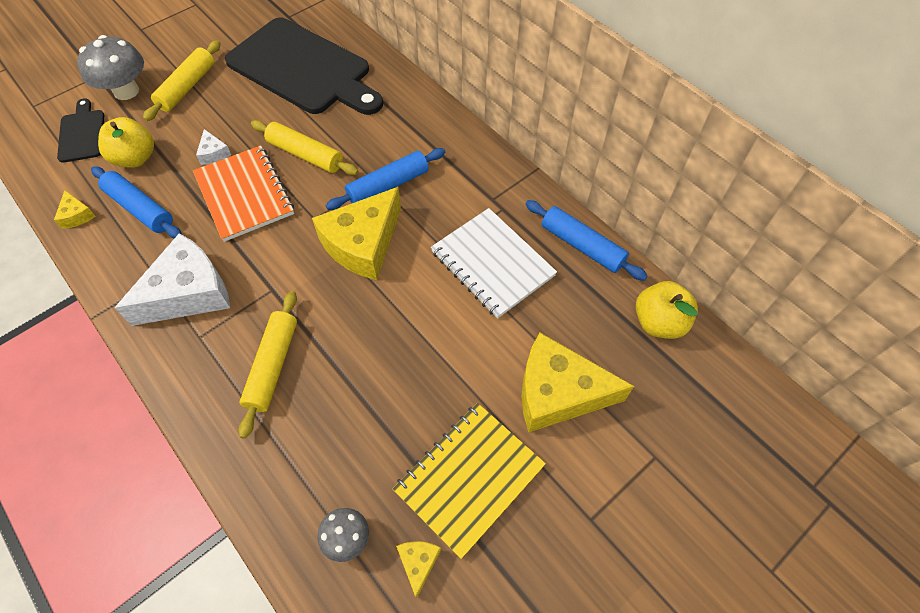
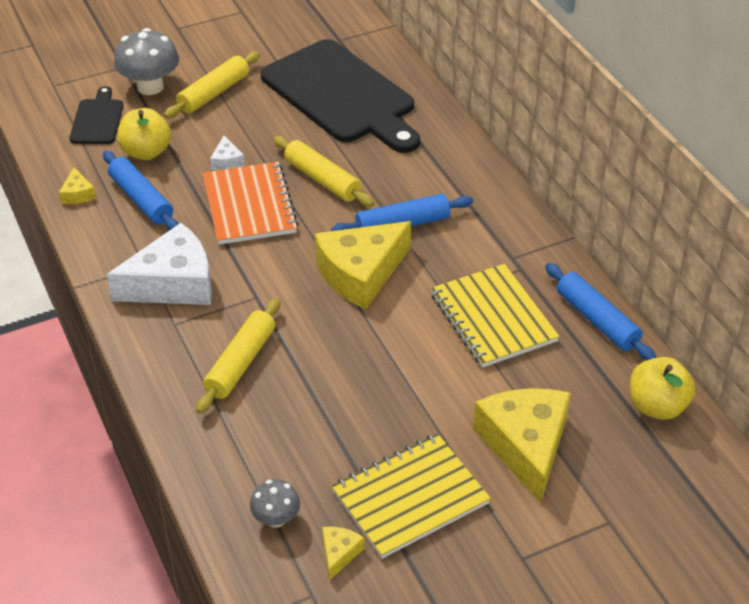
camera: 15 degrees right, 15 degrees down
white notebook [431,208,557,318] -> yellow notebook [431,264,559,368]
yellow cheese [522,333,634,432] -> yellow cheese turned 60 degrees clockwise [473,388,571,503]

